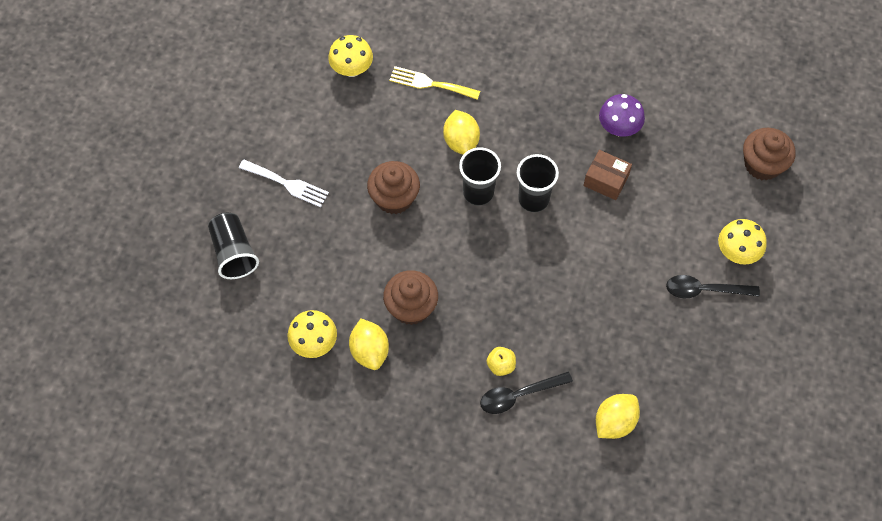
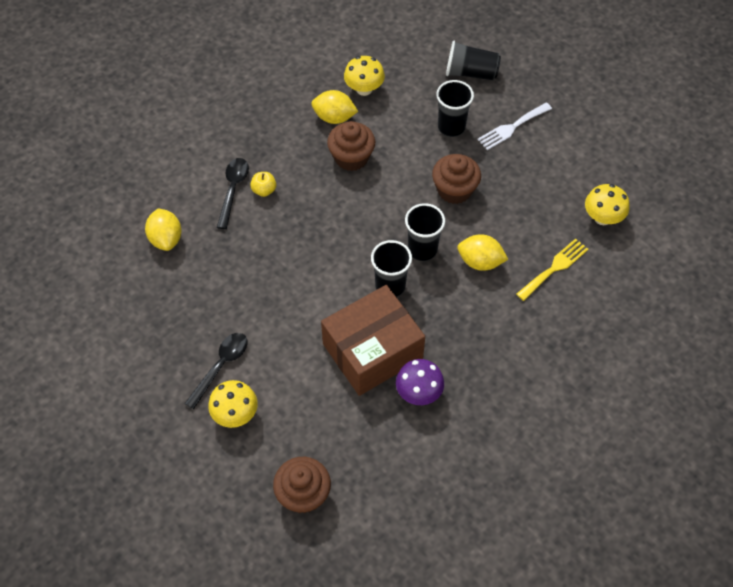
camera: 120 degrees right, 5 degrees down
brown box [583,150,632,200] -> brown box [321,285,425,396], size x2.08
none -> black cup [436,80,474,137]

